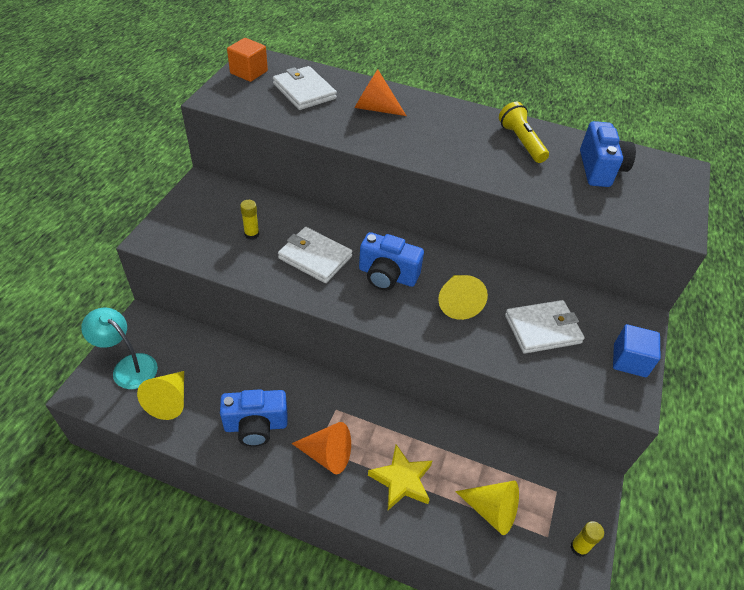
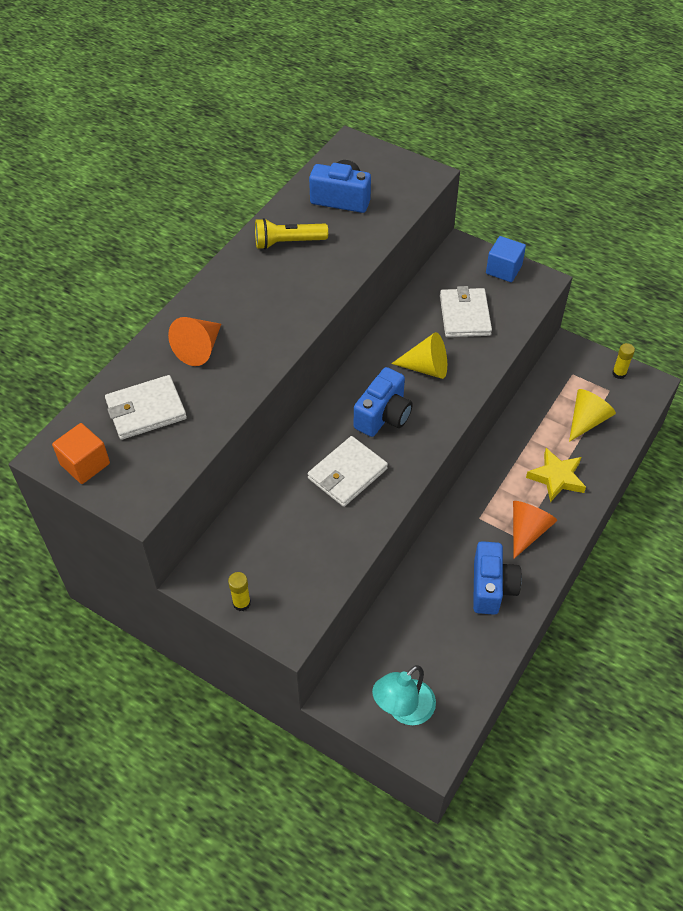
camera: 75 degrees left, 5 degrees up
yellow cone [137,371,184,420] -> none
yellow glue stick [240,200,259,240] -> yellow glue stick moved to [228,572,251,611]

